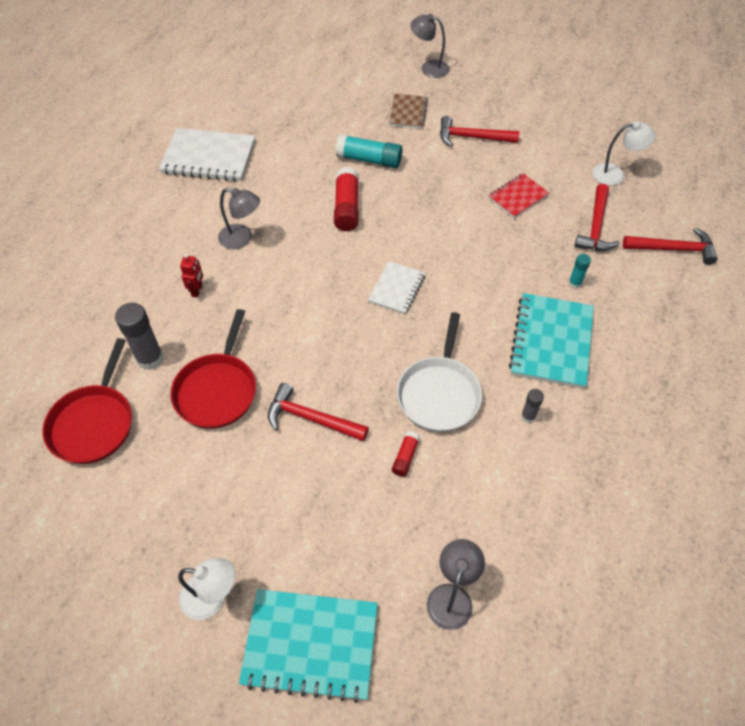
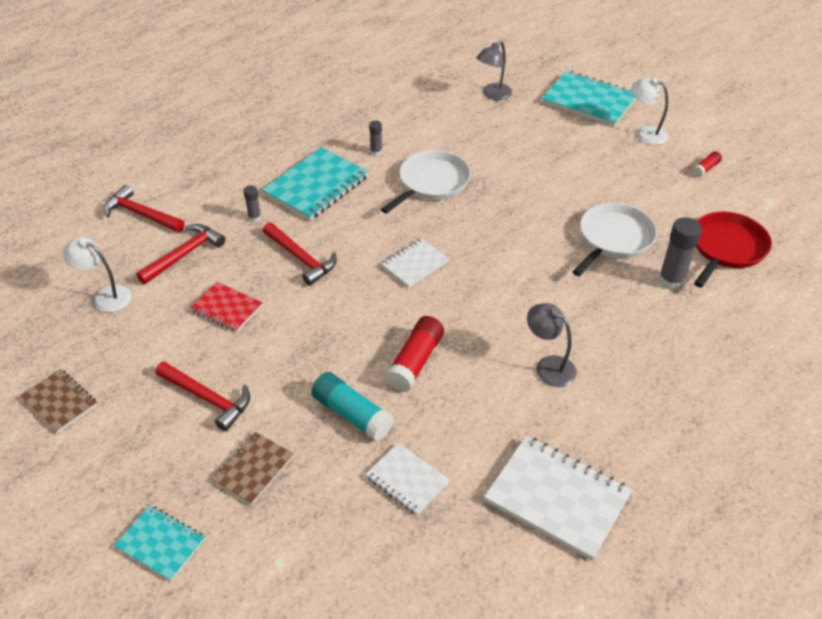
camera: 155 degrees left, 10 degrees down
red pan [170,309,256,429] -> white pan [572,203,657,276]
red robot [180,254,203,297] -> none
red hammer [268,383,369,441] -> red hammer moved to [263,222,337,286]
red glue stick [392,431,420,477] -> red glue stick moved to [692,151,722,177]
grey lamp [410,14,450,78] -> turquoise notebook [114,505,205,581]
red notebook [488,173,549,218] -> red notebook turned 45 degrees clockwise [190,282,263,332]
turquoise glue stick [569,254,591,289] -> grey glue stick [243,185,261,222]
none -> brown notebook [21,369,97,433]
none -> white notebook [366,443,450,515]

